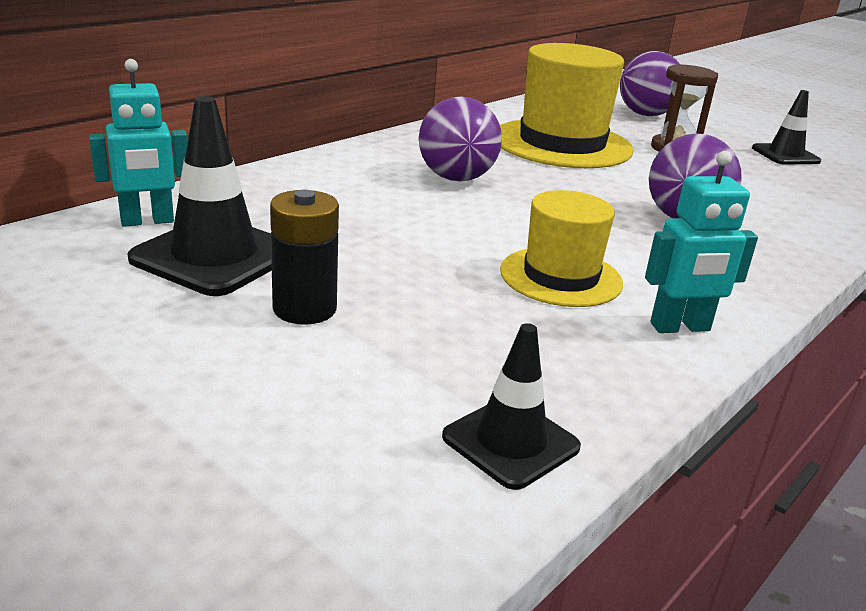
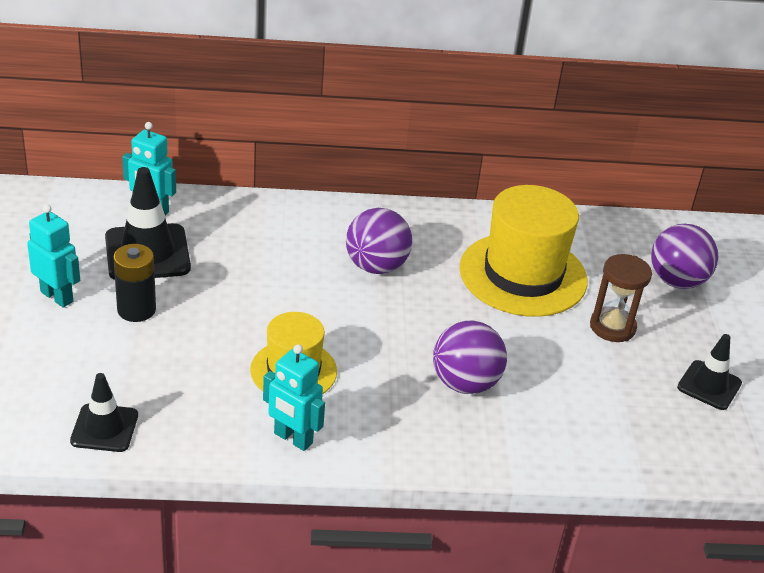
camera: 45 degrees right, 10 degrees up
none -> turquoise robot [27,204,80,308]

